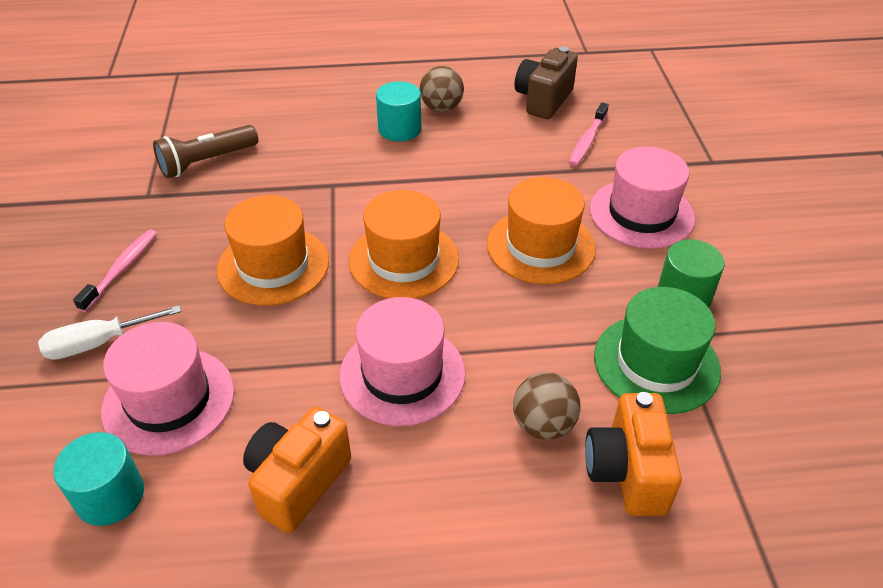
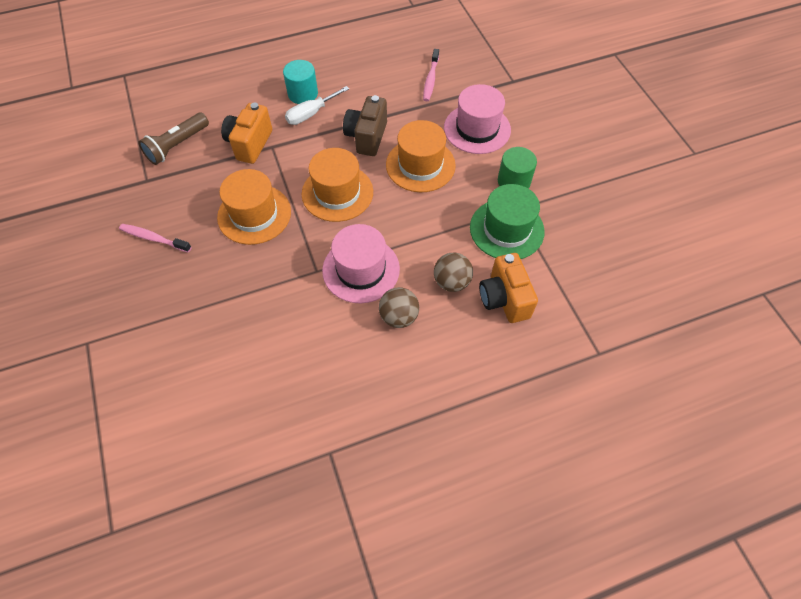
camera: 15 degrees left, 15 degrees up
white screwdriver [38,305,181,360] -> white screwdriver moved to [285,86,349,125]
turquoise cylinder [53,432,144,526] -> none
pink toothbrush [73,229,157,312] -> pink toothbrush turned 75 degrees counterclockwise [119,224,191,253]
pink hat [101,322,235,456] -> none
orange camera [243,407,351,533] -> orange camera moved to [221,103,272,164]
brown ball [419,66,464,112] -> brown ball moved to [379,287,419,328]
brown camera [515,46,578,119] -> brown camera moved to [343,95,387,156]

